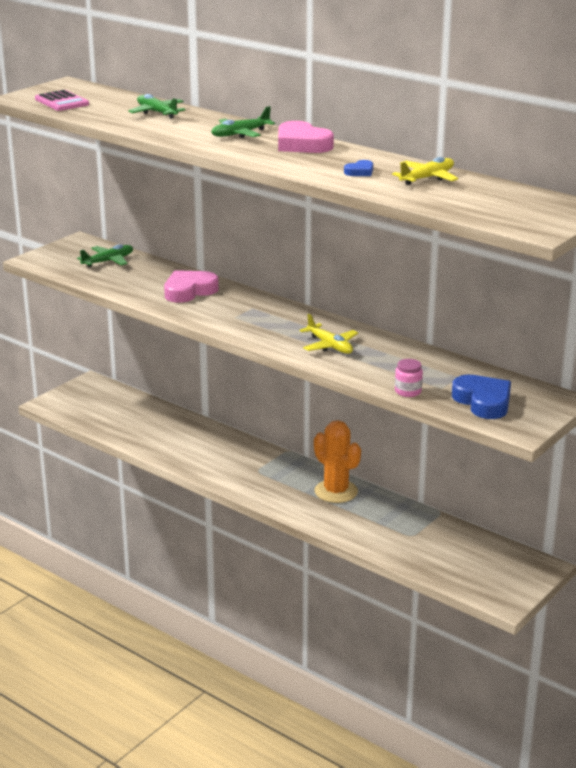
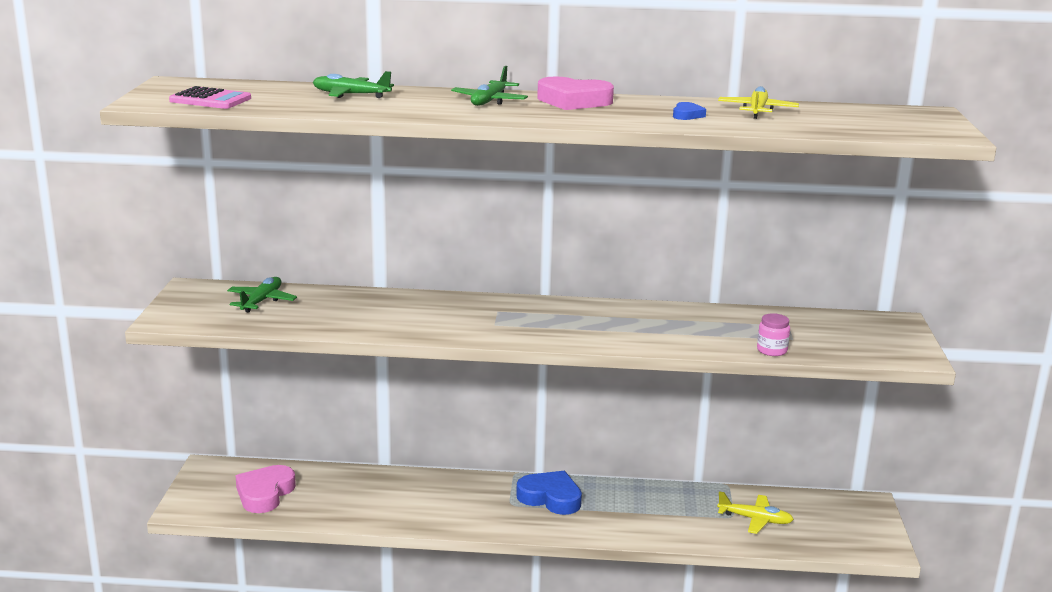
camera: 35 degrees left, 5 degrees down
pink heart [164,270,219,303] -> pink heart moved to [236,465,296,513]
yellow plane [300,314,358,354] -> yellow plane moved to [717,491,794,534]
orange cactus [314,420,361,503] -> none
blue heart [452,375,511,419] -> blue heart moved to [516,471,582,515]

